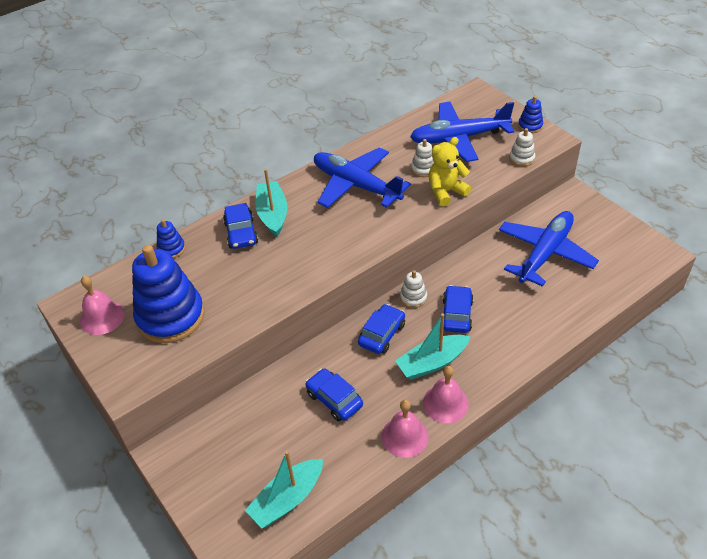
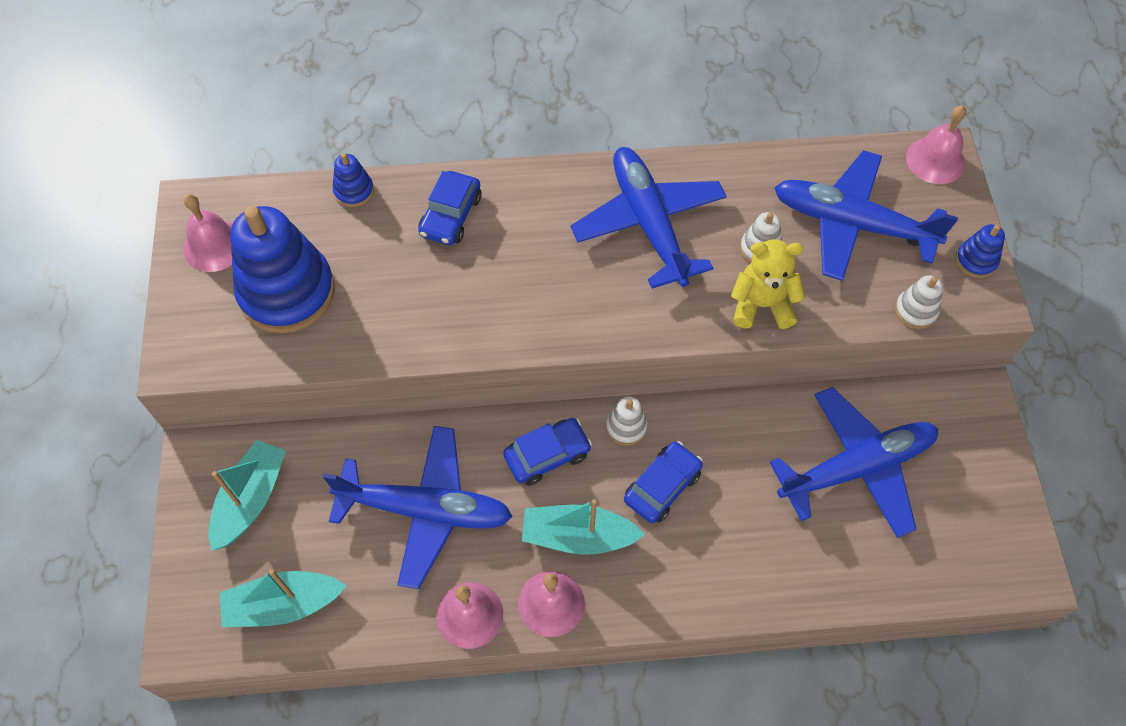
camera: 30 degrees right, 15 degrees up
turquoise boat [255,169,287,237] -> turquoise boat moved to [209,440,286,551]
blue car [305,368,363,422] -> blue plane [323,426,513,589]
none -> pink bell [906,105,966,184]

